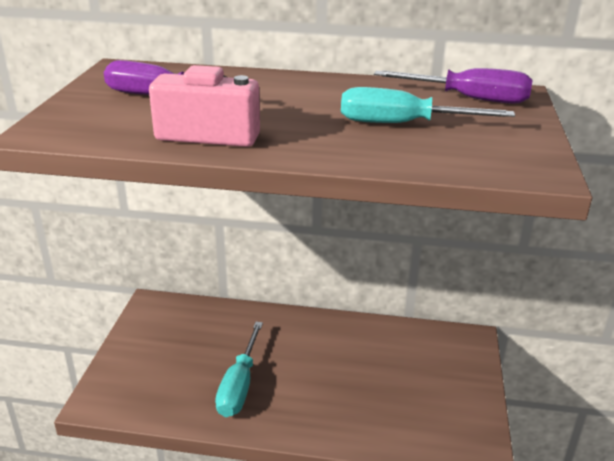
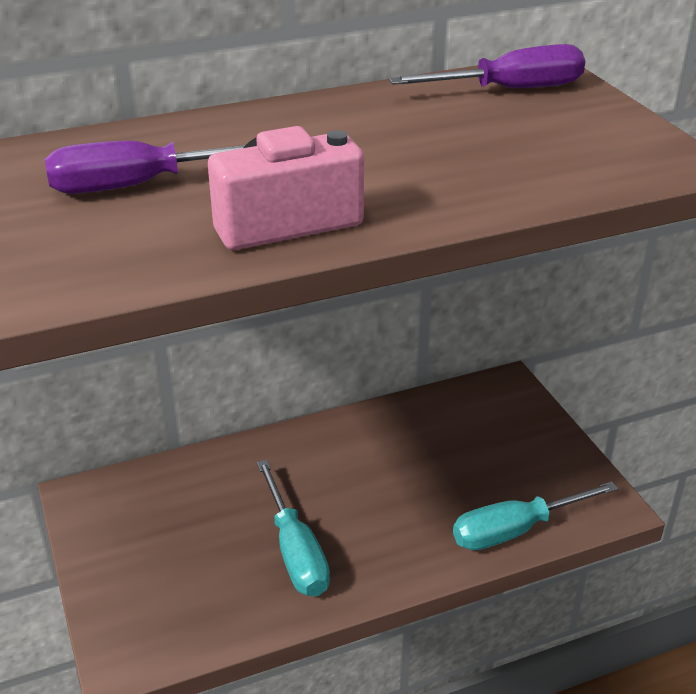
camera: 30 degrees left, 5 degrees up
turquoise screwdriver [341,87,515,123] -> turquoise screwdriver moved to [453,481,618,550]

